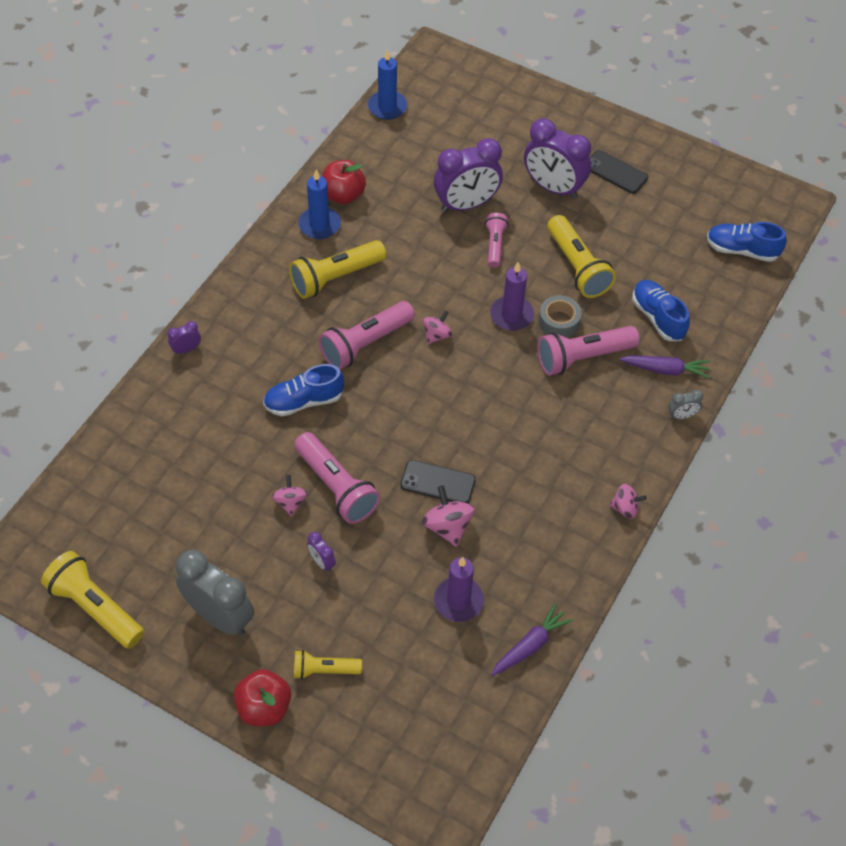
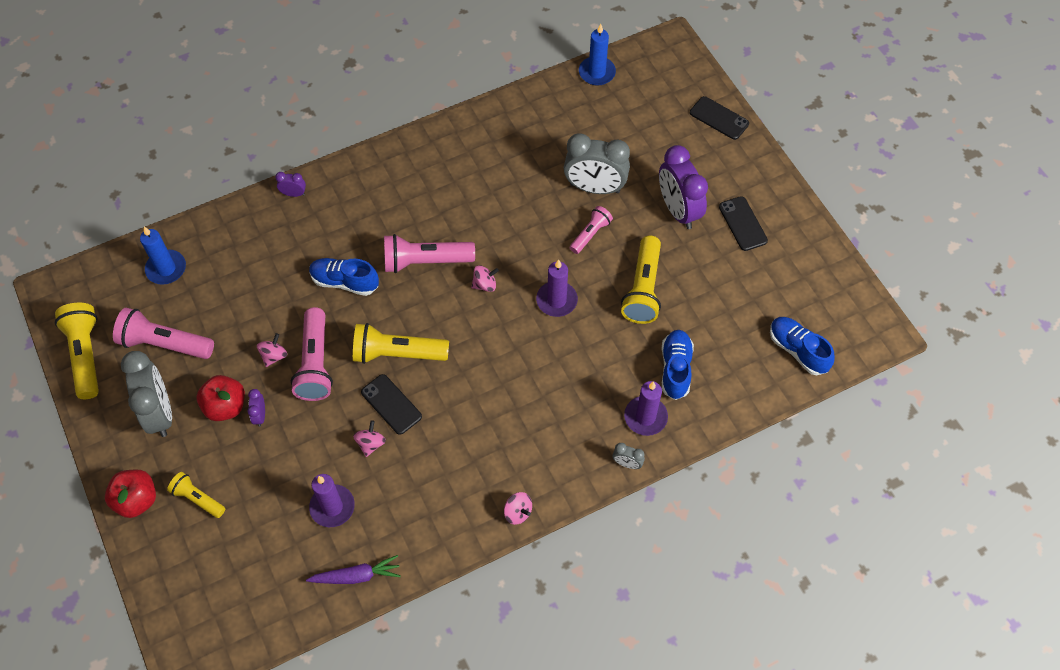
camera: 35 degrees right, 5 degrees up
yellow flashlight [289,240,386,299] -> yellow flashlight moved to [353,323,449,364]
blue candle [298,170,341,239] -> blue candle moved to [140,227,186,285]
red apple [322,160,366,204] -> red apple moved to [197,375,245,421]
pink spinning top [422,485,475,547] -> pink spinning top [353,420,386,457], size x0.66
purple clock [434,138,503,213] -> grey clock [564,133,630,194]
pink flashlight [537,326,640,376] -> pink flashlight moved to [113,308,214,359]
grey tape [539,295,581,338] -> none
purple carrot [619,356,710,379] -> purple candle [624,381,668,436]
none -> black phone [690,96,749,140]

